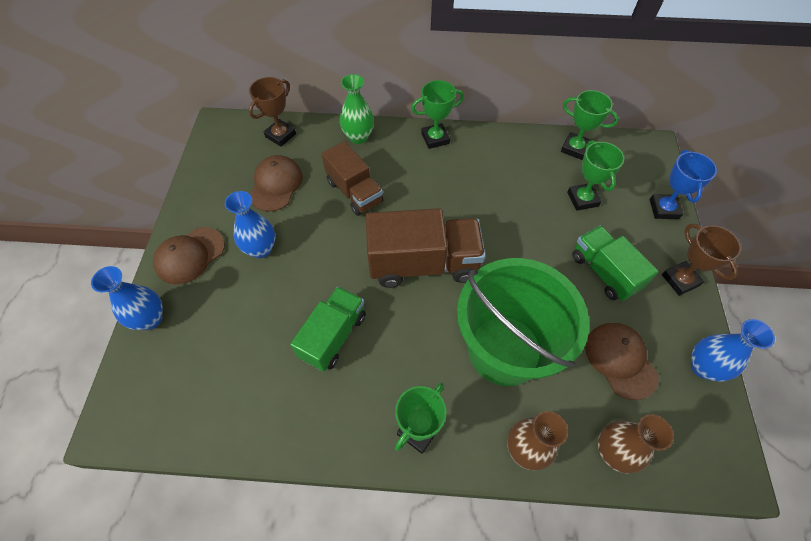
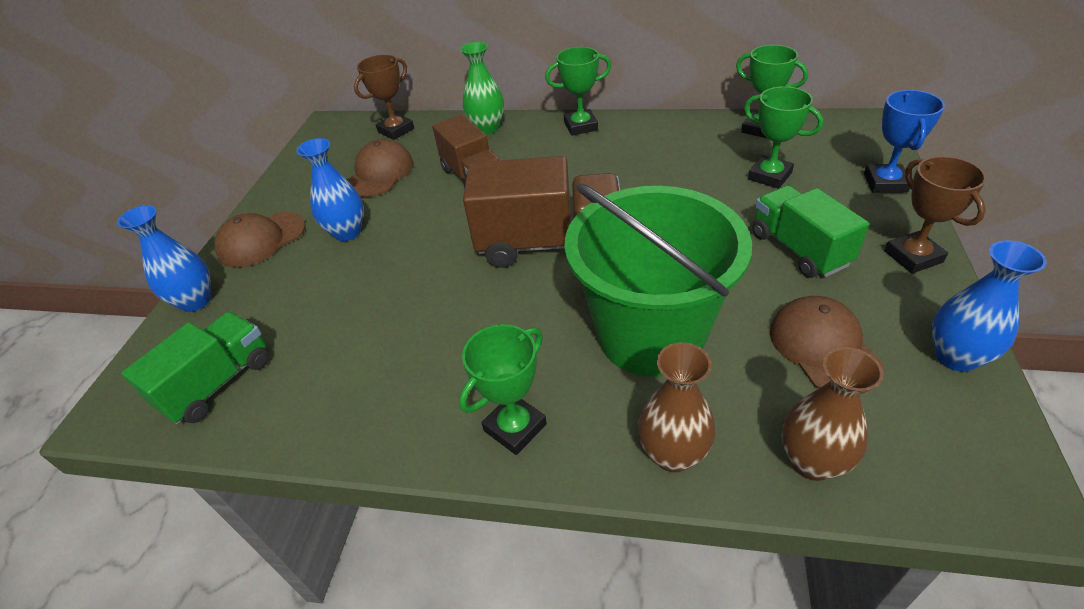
camera: 10 degrees right, 15 degrees down
green truck [290,286,366,372] -> green truck moved to [121,312,270,424]
green trophy [567,140,624,211] -> green trophy turned 45 degrees counterclockwise [744,86,823,189]

